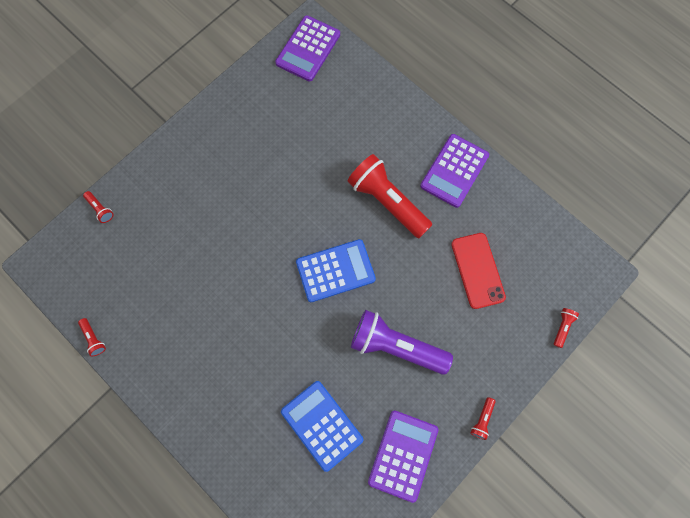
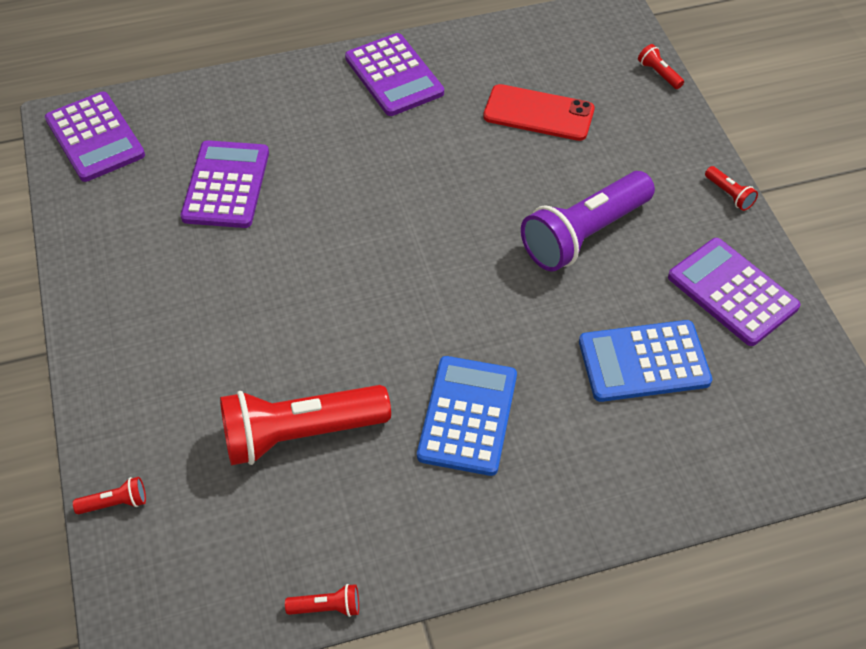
camera: 60 degrees left, 20 degrees down
blue calculator [296,239,376,302] -> blue calculator moved to [417,356,517,476]
red flashlight [347,154,432,238] -> red flashlight moved to [220,385,391,465]
none -> purple calculator [181,140,269,228]

